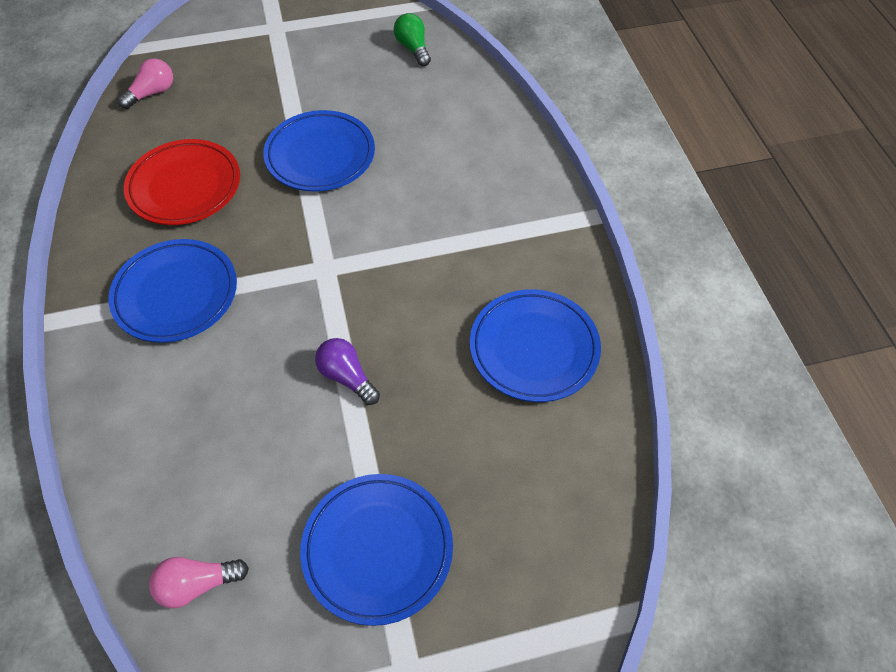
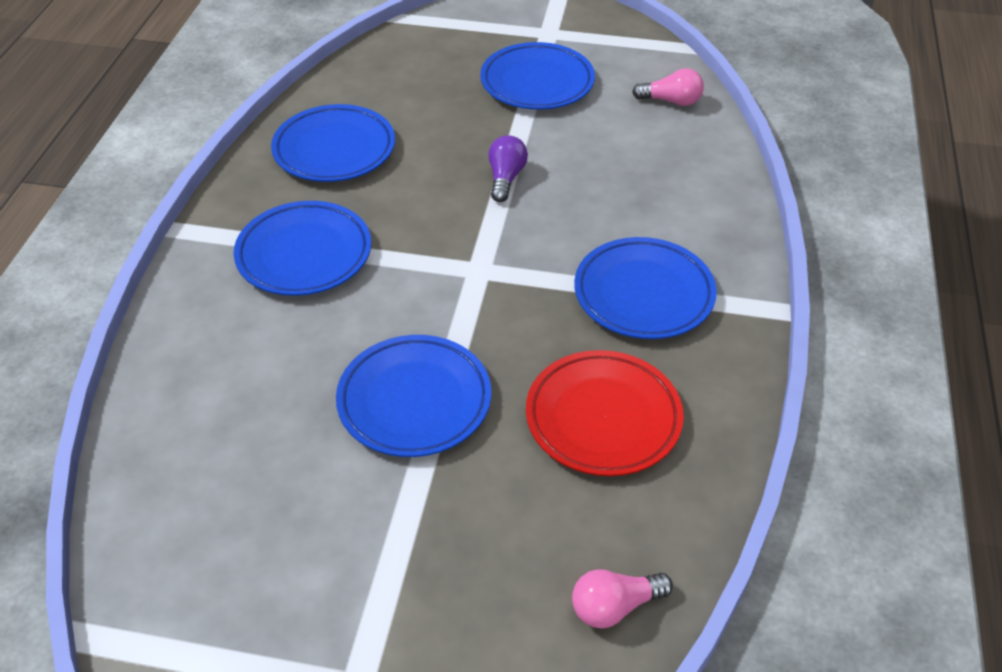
camera: 155 degrees left, 10 degrees down
purple light bulb [315,338,380,405] -> purple light bulb turned 150 degrees counterclockwise [488,135,528,202]
green light bulb [394,13,431,66] -> none
none -> blue plate [233,201,371,296]

